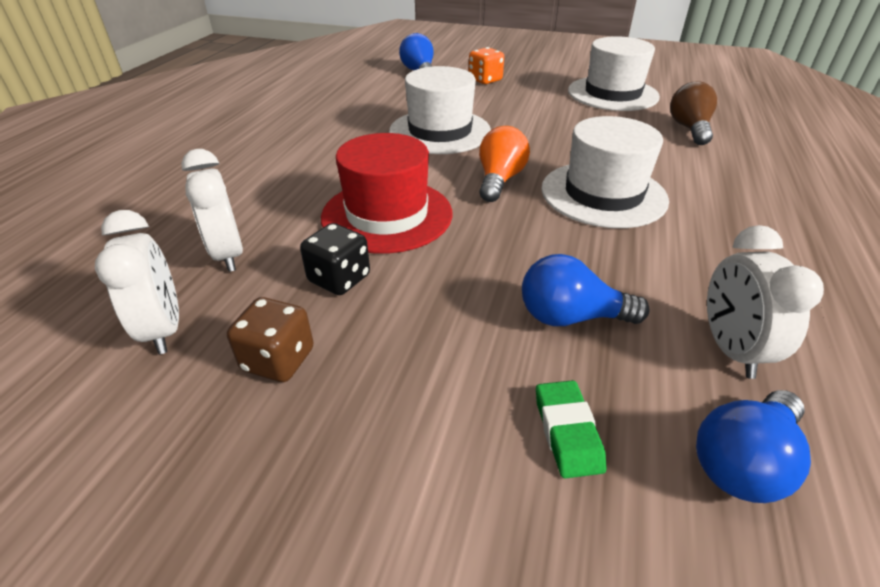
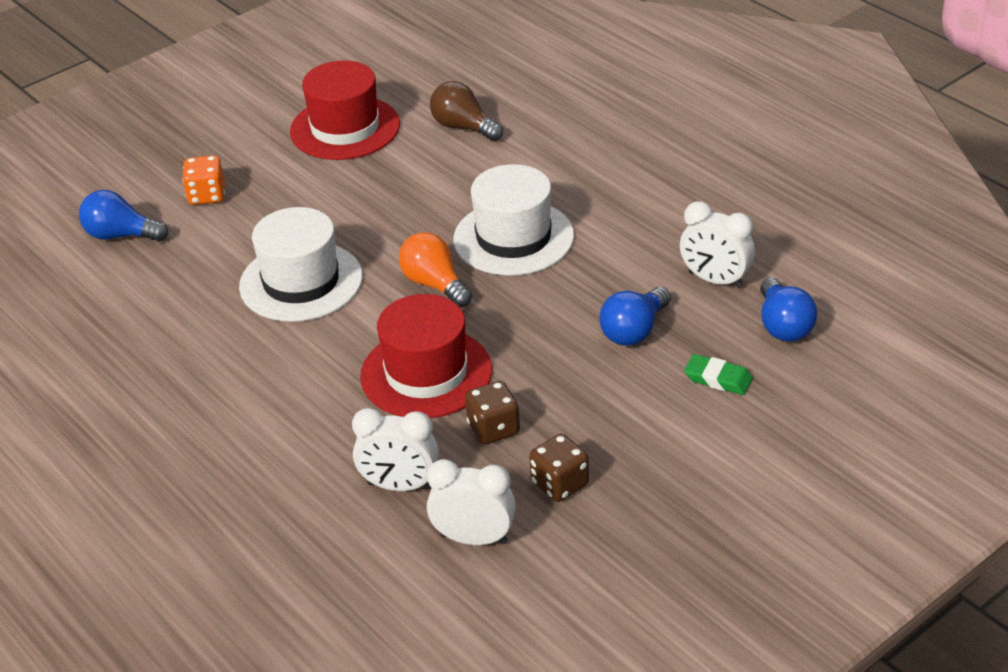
camera: 55 degrees left, 0 degrees up
black dice [300,223,370,295] -> brown dice [465,381,520,445]
white hat [568,36,660,111] -> red hat [290,60,400,160]

